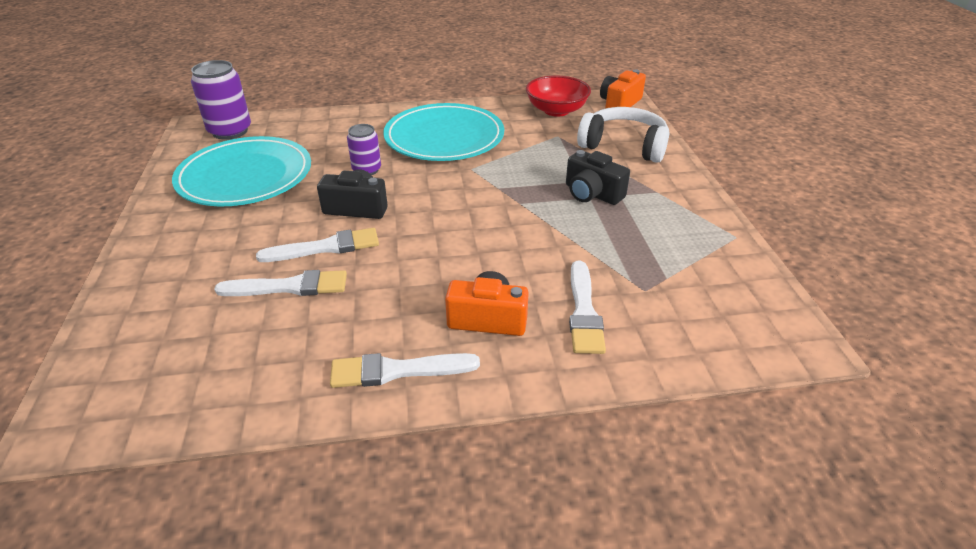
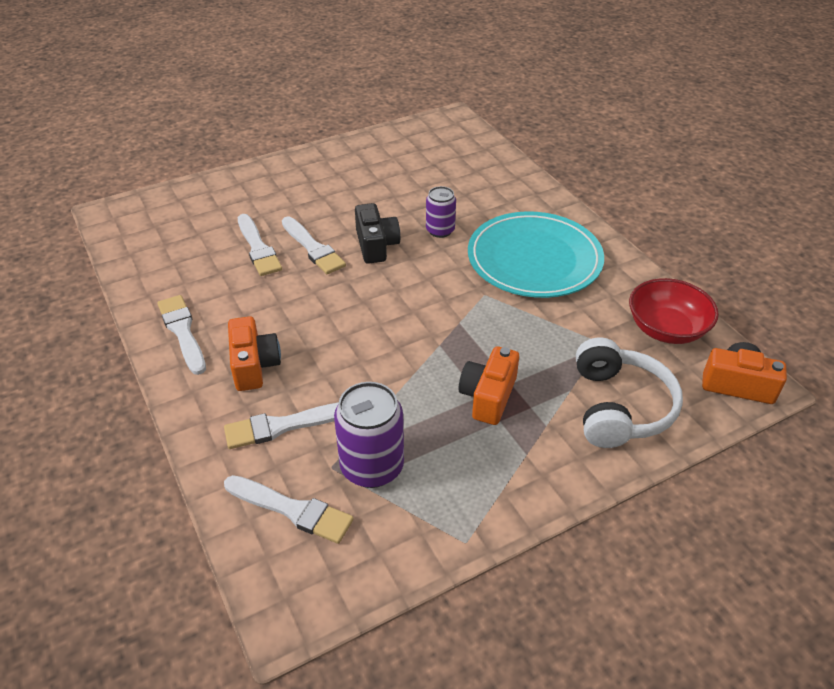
camera: 70 degrees right, 5 degrees up
turquoise plate [172,136,311,206] -> none
purple can [191,60,251,140] -> purple can moved to [334,382,404,488]
black camera [566,150,630,205] -> orange camera [459,346,519,425]
none -> white brush [224,475,354,544]

